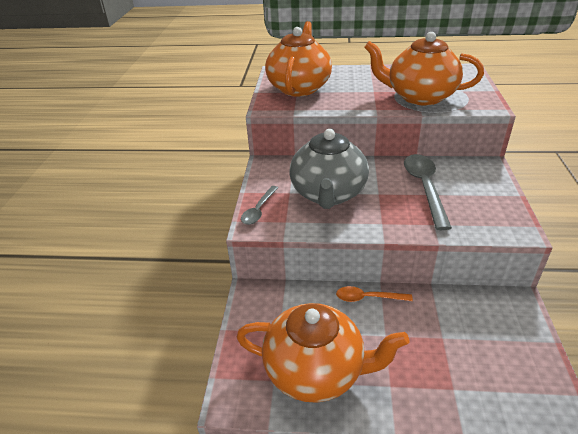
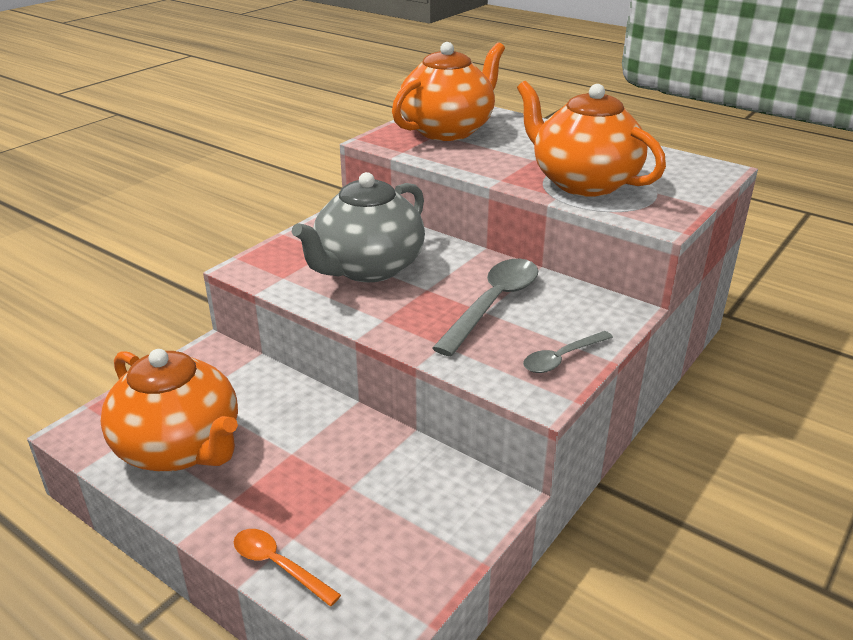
camera: 30 degrees right, 5 degrees down
grey spoon [241,186,278,225] -> grey spoon moved to [523,331,613,373]
orange spoon [336,286,413,302] -> orange spoon moved to [234,529,341,606]

